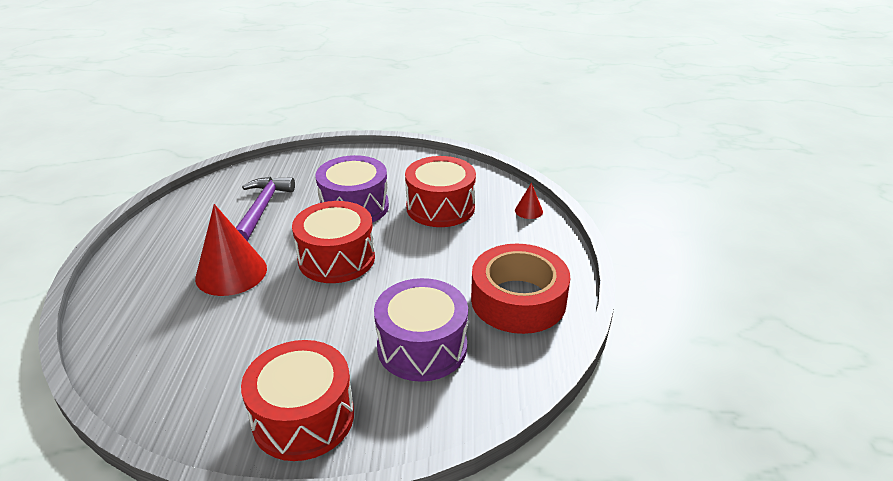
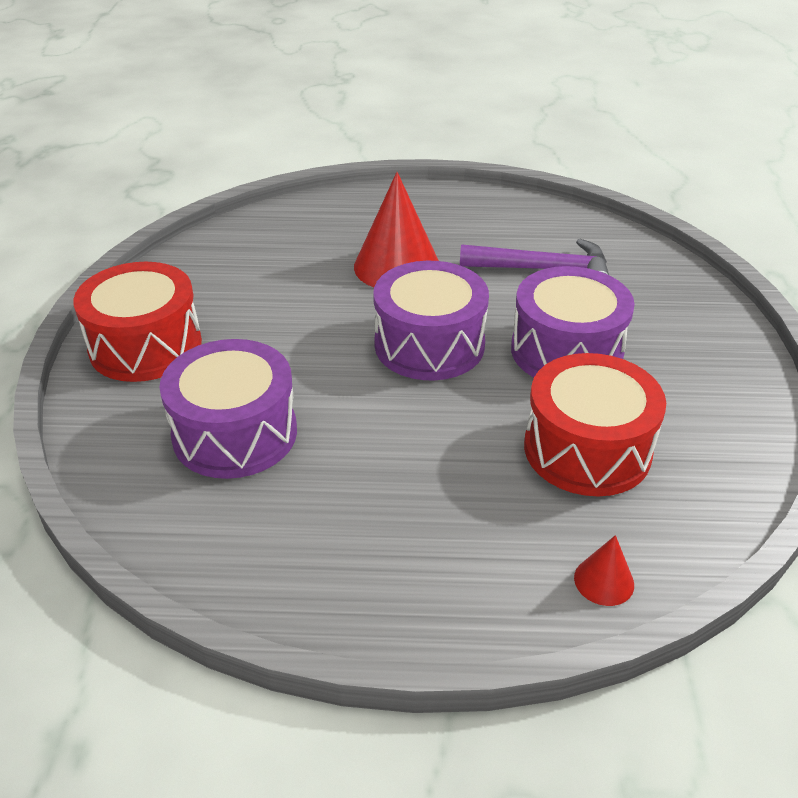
camera: 90 degrees right, 5 degrees up
red drum [292,201,375,283] -> purple drum [373,261,489,380]
red tape [471,243,570,334] -> none

